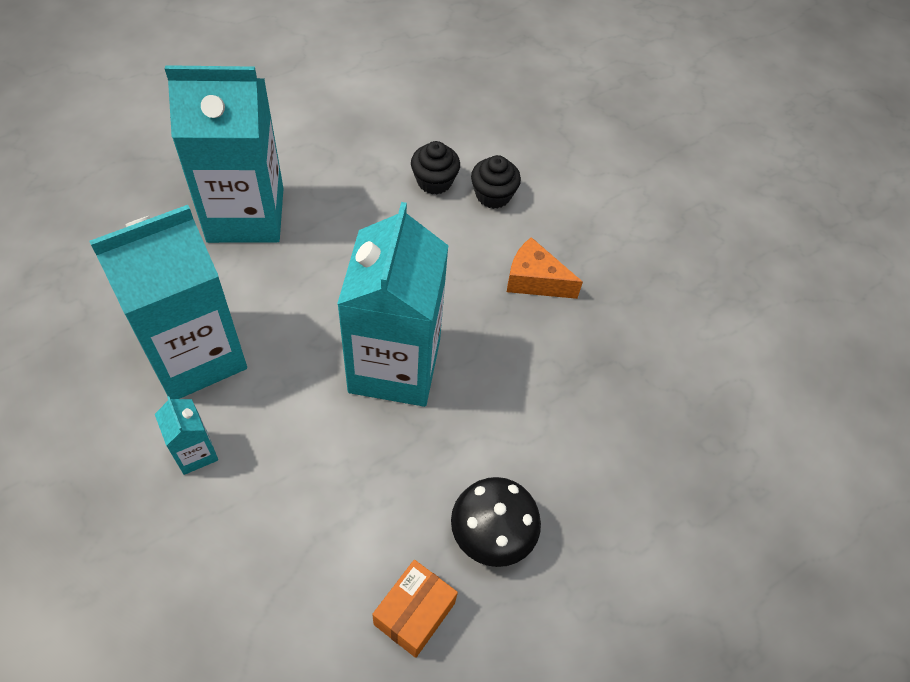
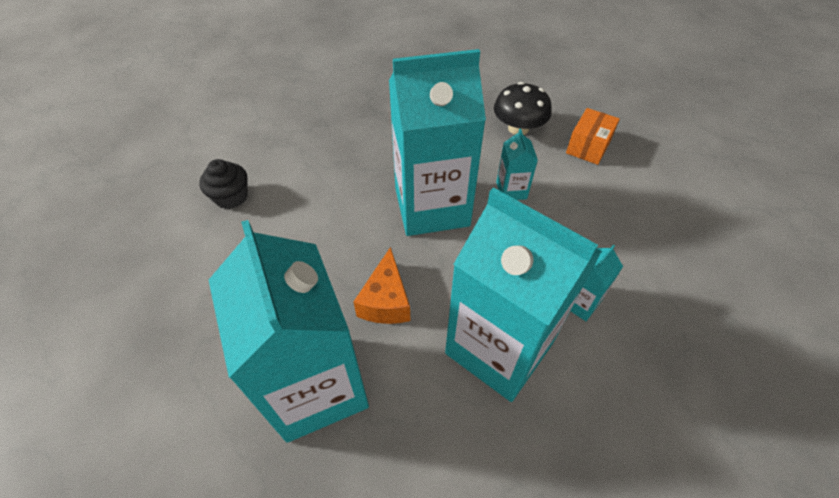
camera: 105 degrees left, 5 degrees down
orange box [372,560,458,658] -> orange box turned 75 degrees counterclockwise [566,108,620,165]
black cupcake [411,141,460,195] -> none
orange cheese [507,237,583,299] -> orange cheese moved to [353,247,410,324]
none -> turquoise carton [496,129,538,200]

